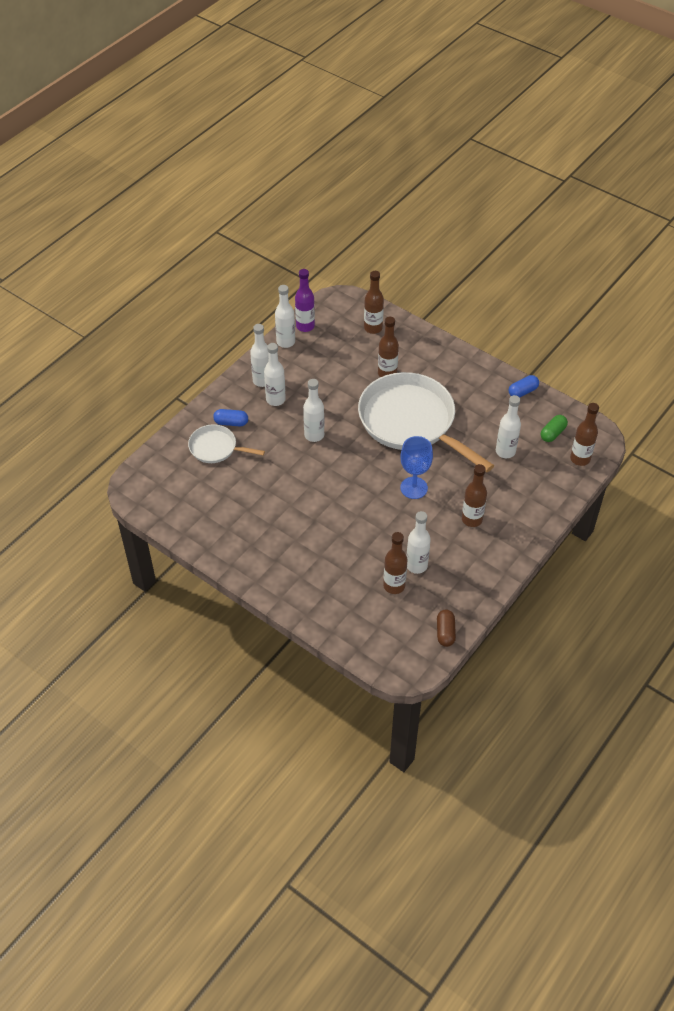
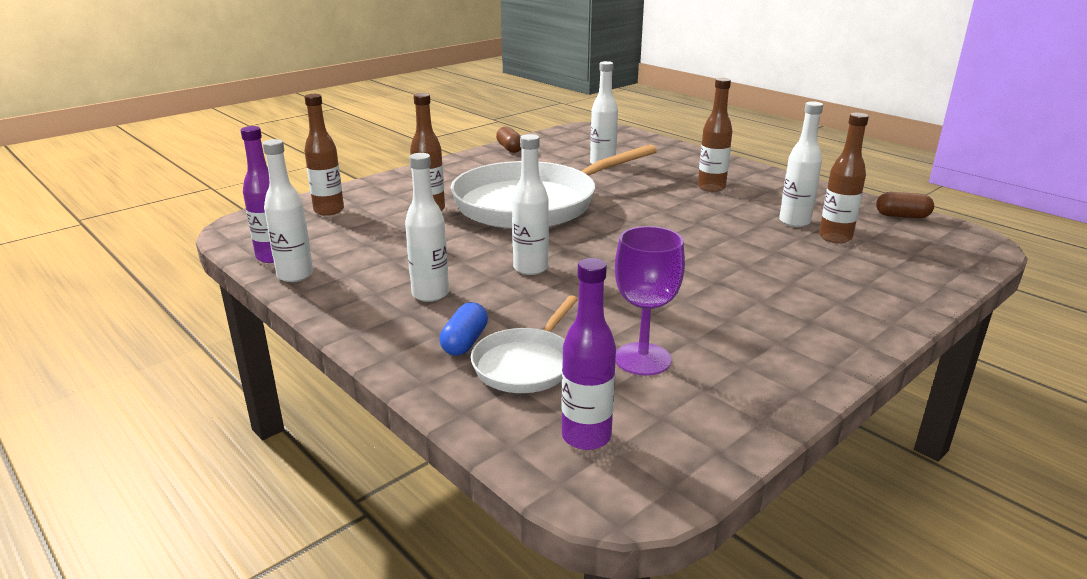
camera: 80 degrees left, 25 degrees down
white bottle [250,324,269,387] -> none
blue goblet [400,436,433,499] -> none
blue capsule [509,375,539,398] -> brown capsule [496,126,522,153]
green capsule [541,415,568,442] -> none
brown bottle [570,403,599,466] -> none
none -> purple bottle [561,258,616,450]
none -> purple goblet [615,226,685,376]

